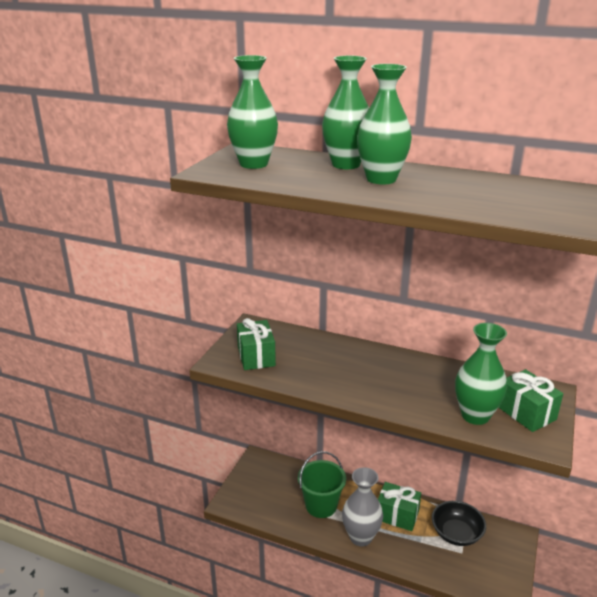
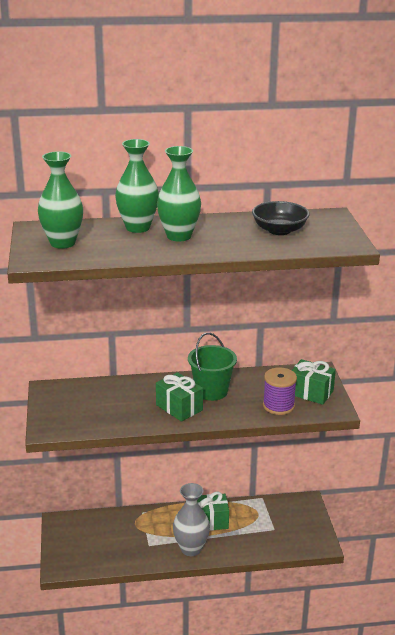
camera: 30 degrees left, 0 degrees up
green gift [237,318,276,370] -> green gift moved to [156,372,203,422]
green bucket [298,451,346,518] -> green bucket moved to [188,332,237,401]
black bowl [432,501,486,546] -> black bowl moved to [252,201,309,235]
green vase [455,323,507,425] -> purple spool [263,367,297,415]

